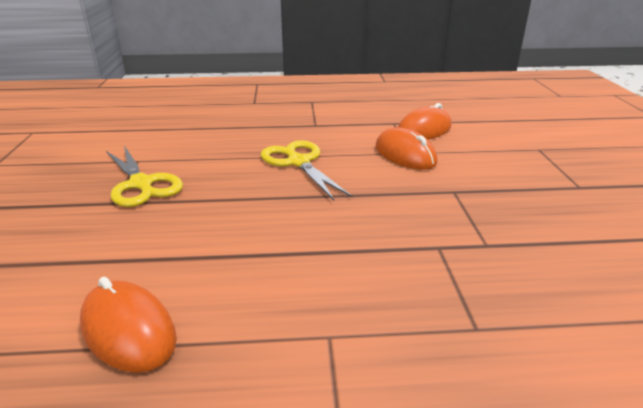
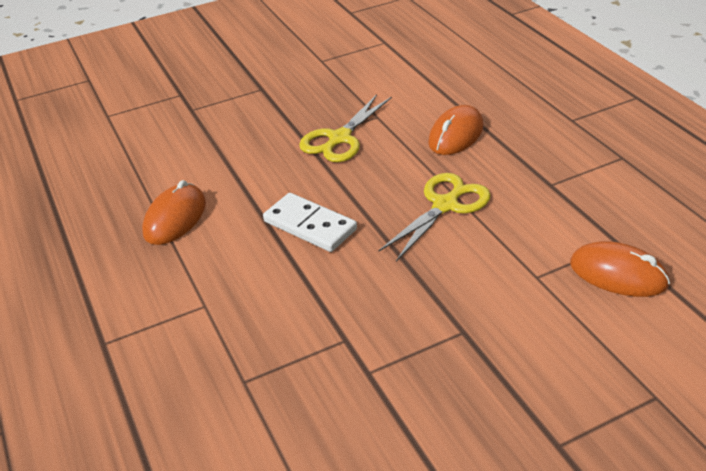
camera: 70 degrees right, 10 degrees up
orange mouse [376,127,437,170] -> orange mouse moved to [428,105,483,155]
none -> white domino [263,193,357,252]

